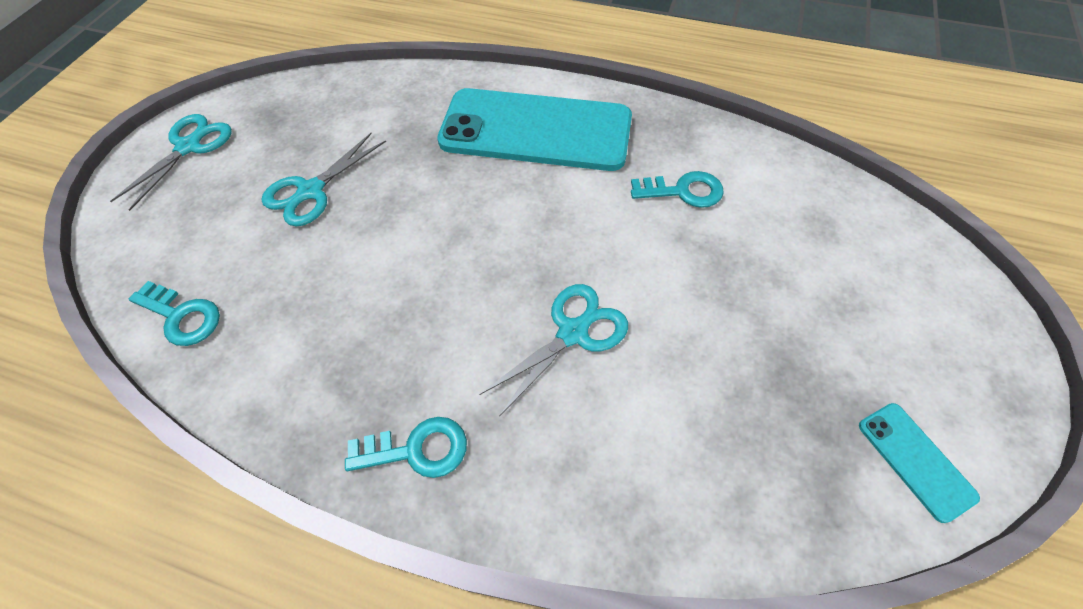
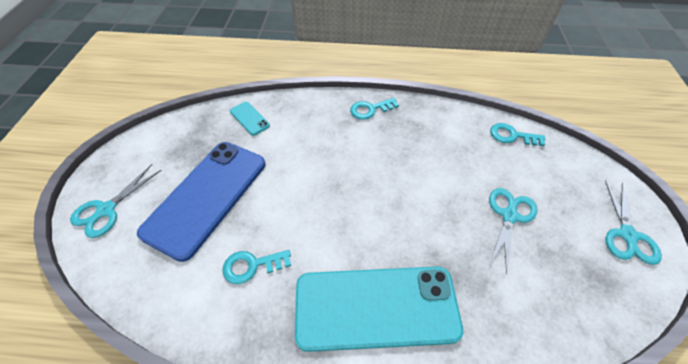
camera: 165 degrees right, 5 degrees down
turquoise scissors [479,284,628,417] -> turquoise scissors moved to [70,164,161,238]
turquoise phone [859,403,980,523] -> turquoise phone moved to [230,102,270,136]
none -> blue phone [137,142,265,262]

